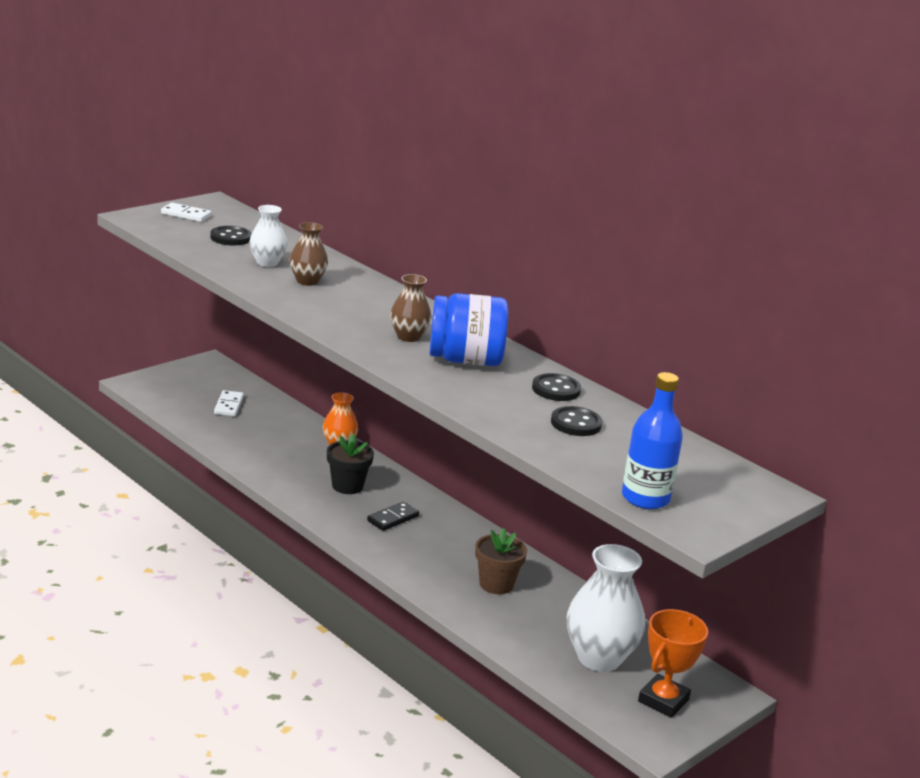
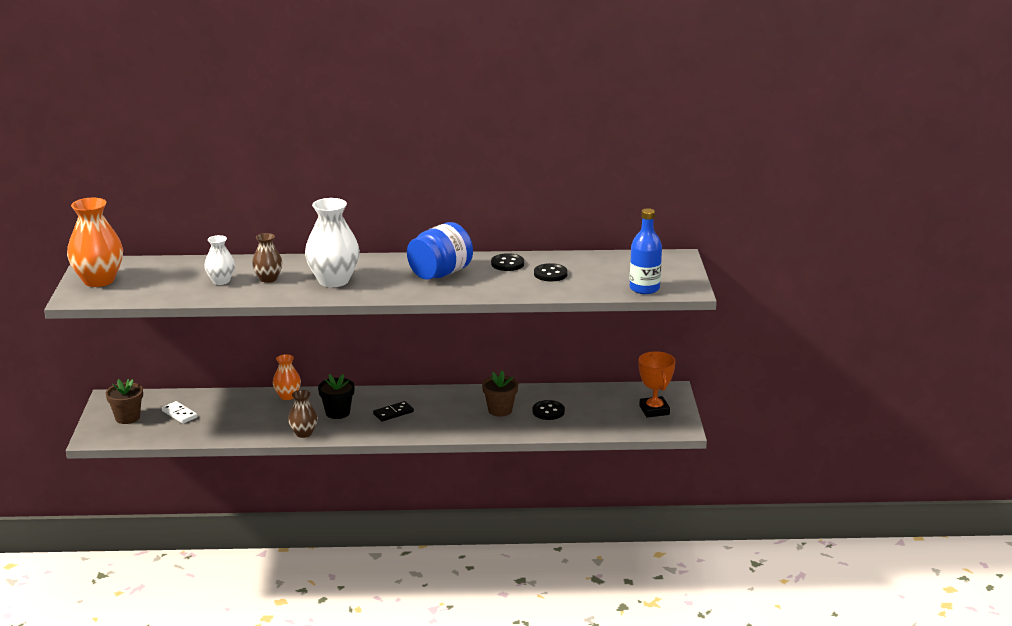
camera: 45 degrees left, 0 degrees up
white domino [161,203,211,222] -> orange vase [67,198,123,287]
black button [210,226,252,245] -> black button moved to [533,400,565,420]
black domino [367,502,419,531] -> black domino turned 60 degrees clockwise [373,401,414,422]
brown vase [390,274,431,342] -> brown vase moved to [288,390,318,438]
white vase [567,544,645,672] -> white vase moved to [305,198,360,287]
none -> brown flower pot [106,379,143,424]

